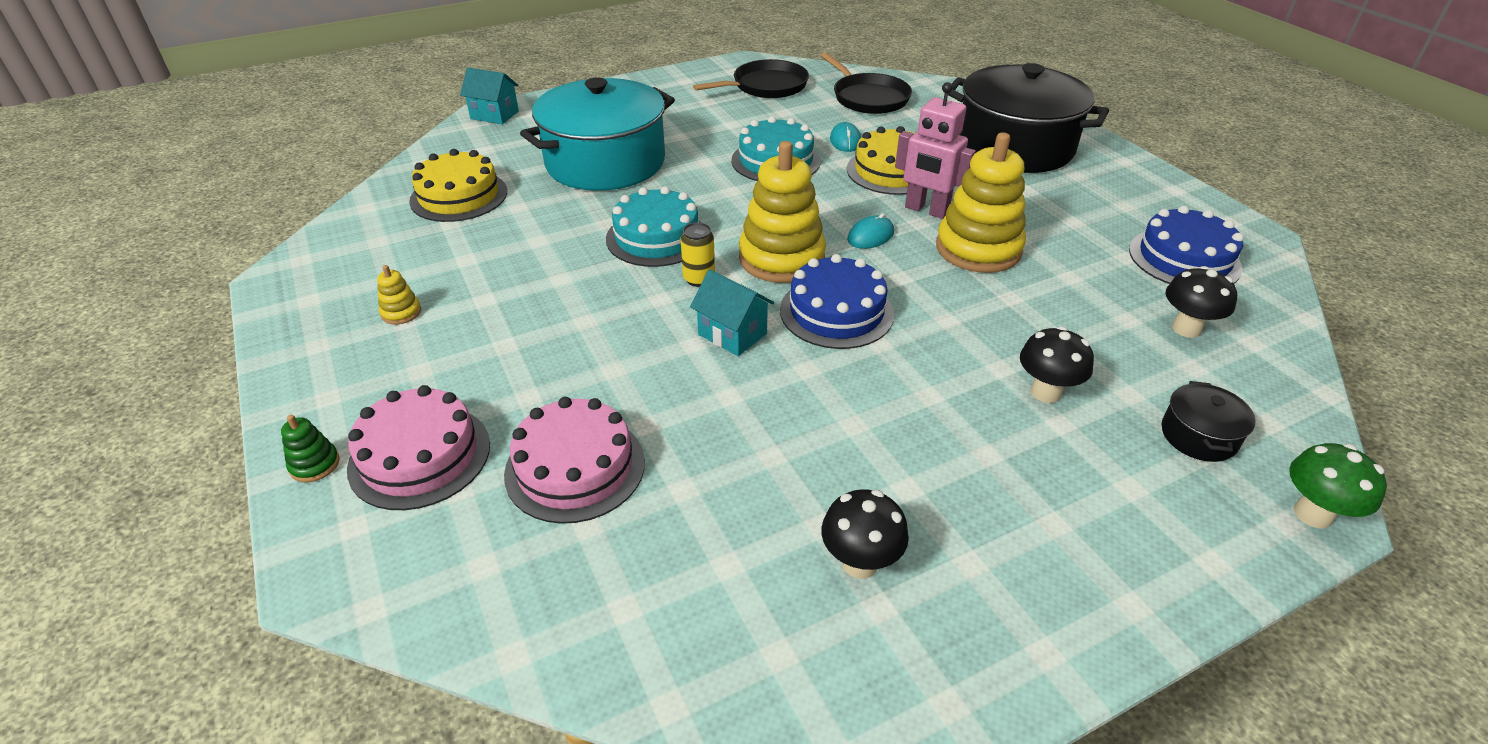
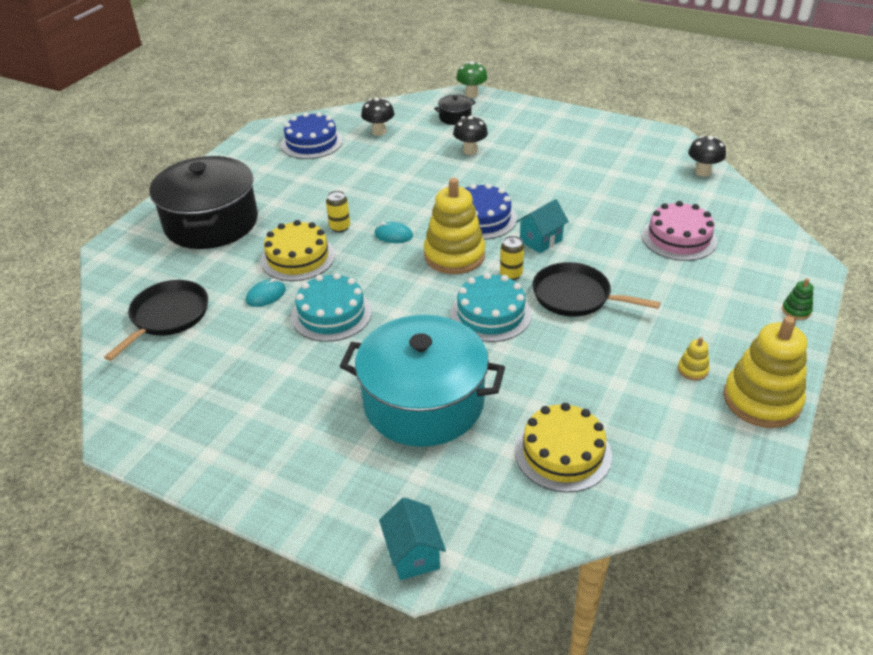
camera: 125 degrees left, 0 degrees up
pink cake [347,385,490,510] -> none
turquoise house [690,269,774,356] -> turquoise house turned 45 degrees clockwise [516,199,569,253]
black pan [693,59,809,98] -> black pan moved to [532,262,660,317]
black mushroom [821,489,909,579] -> black mushroom moved to [688,136,726,177]
pink robot [895,82,976,219] -> yellow can [326,191,350,233]
yellow stacking toy [936,132,1026,273] -> yellow stacking toy moved to [723,316,807,428]

